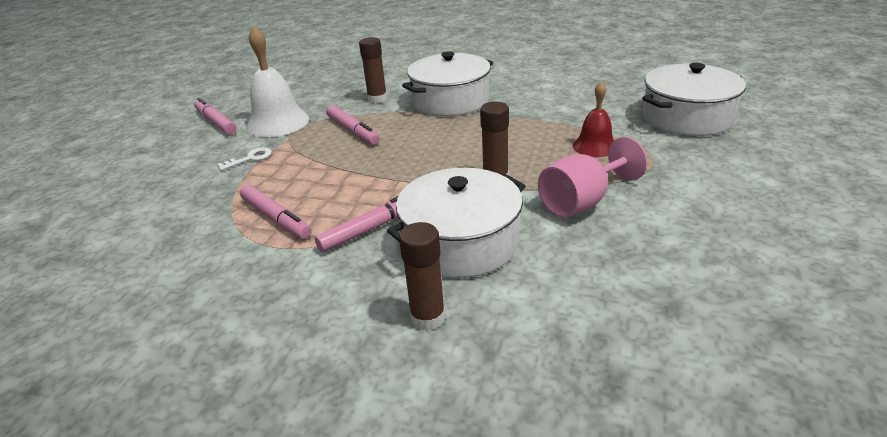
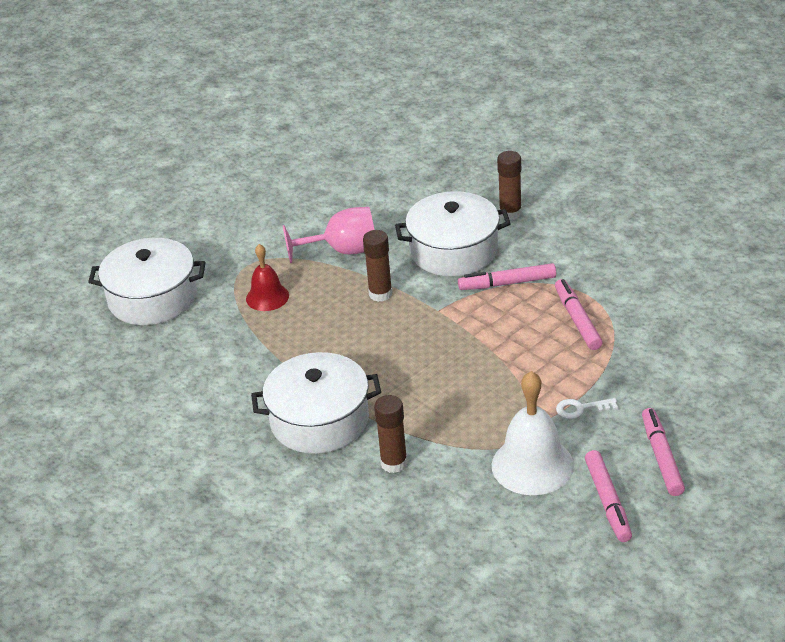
camera: 150 degrees left, 5 degrees up
pink marker [326,105,380,145] -> pink marker moved to [642,408,685,496]

